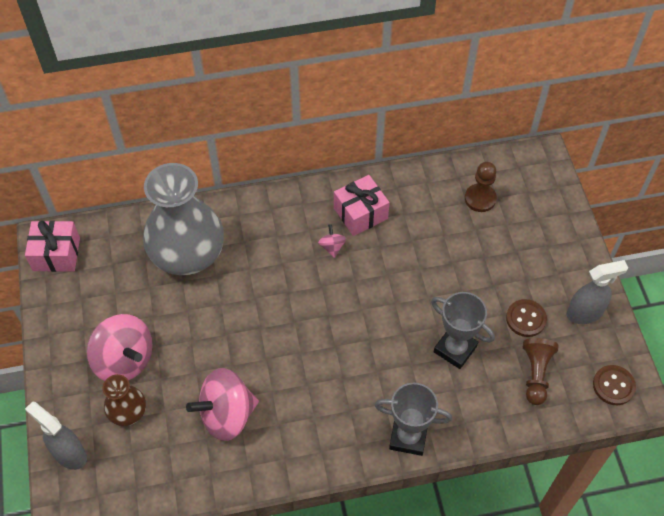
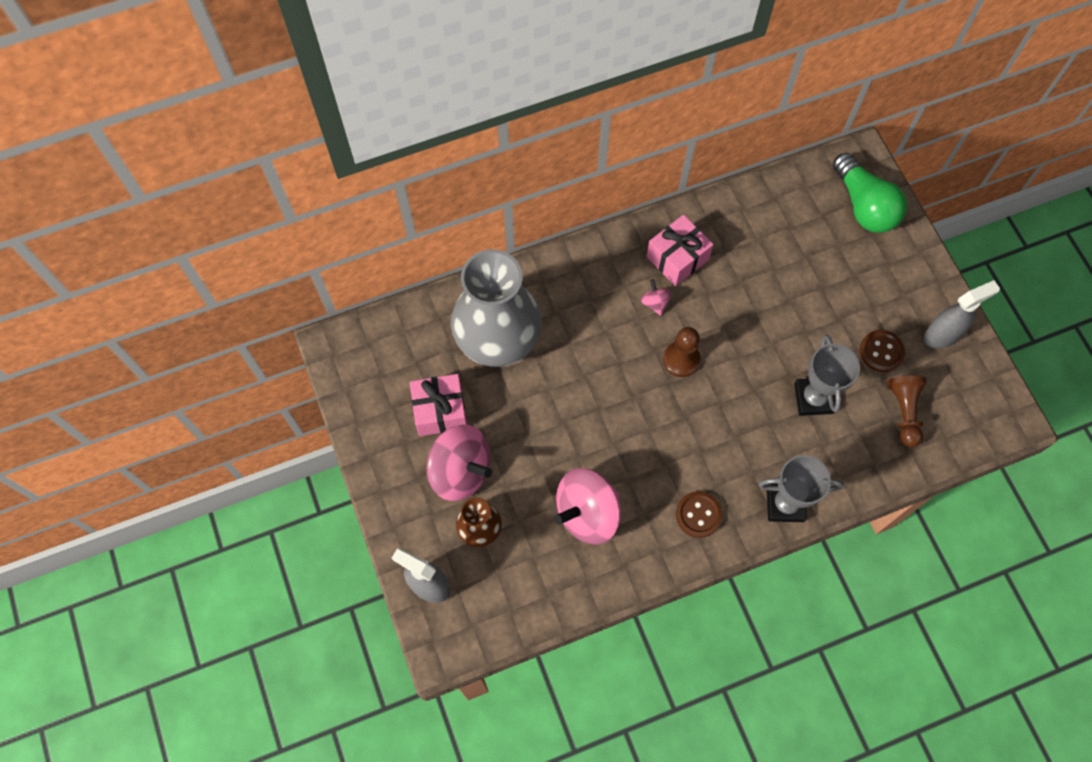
camera: 10 degrees left, 10 degrees up
pink gift [25,221,80,272] -> pink gift moved to [410,374,467,436]
grey trophy [431,292,495,369] -> grey trophy turned 60 degrees clockwise [794,334,860,416]
brown pawn [465,162,497,212] -> brown pawn moved to [663,327,701,377]
brown button [593,365,636,405] -> brown button moved to [676,491,722,538]
none -> green light bulb [833,153,907,233]

